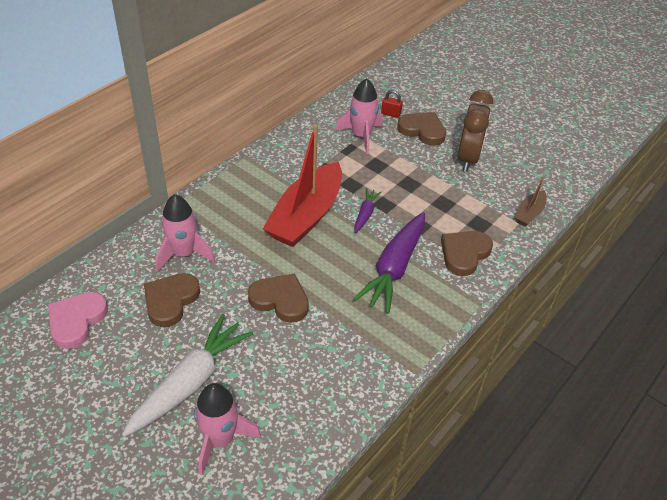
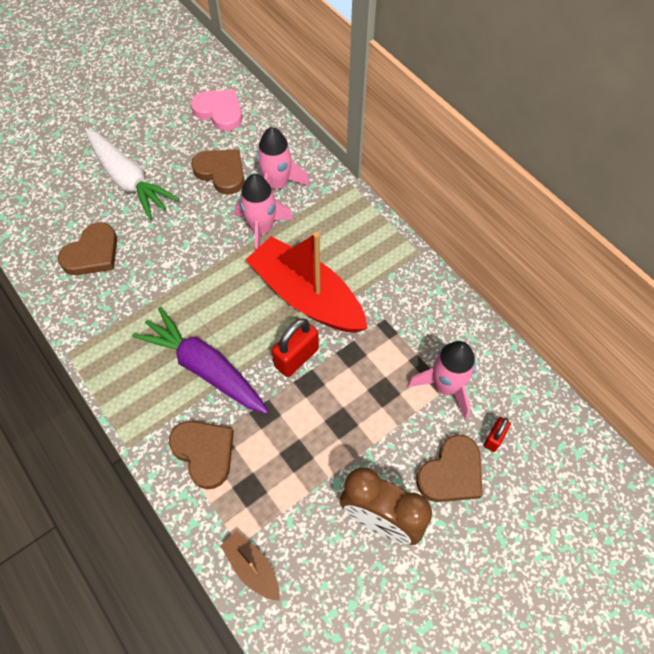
camera: 105 degrees right, 15 degrees up
pink rocket [194,383,261,475] -> pink rocket moved to [235,174,293,250]
brown heart [248,273,309,323] -> brown heart moved to [58,222,117,275]
purple carrot [354,188,382,233] -> red padlock [272,319,319,377]

